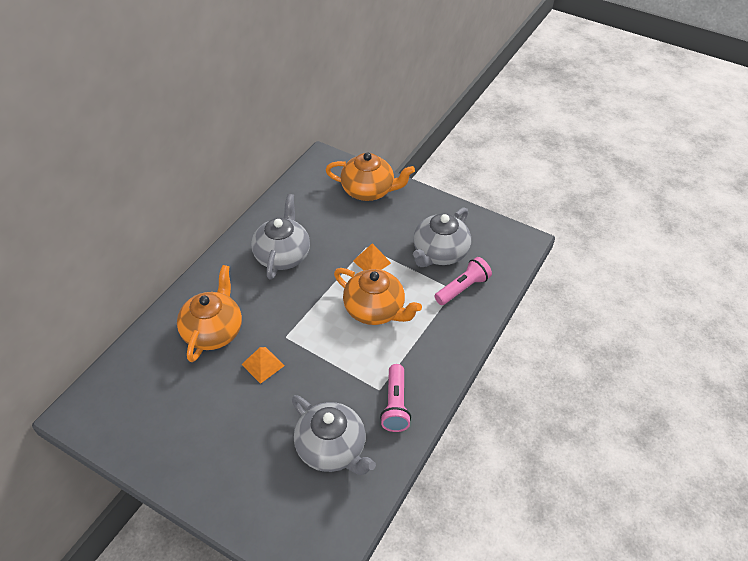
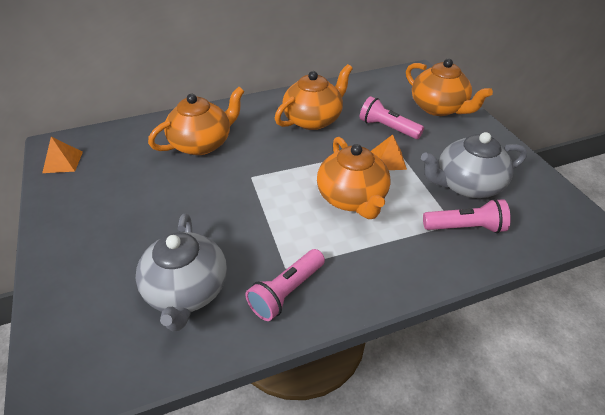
camera: 40 degrees right, 5 degrees down
orange pyramid [241,347,285,384] -> orange pyramid moved to [42,137,83,173]
grey teapot [251,194,310,280] -> orange teapot [275,64,353,130]
none -> pink flashlight [360,96,424,139]

